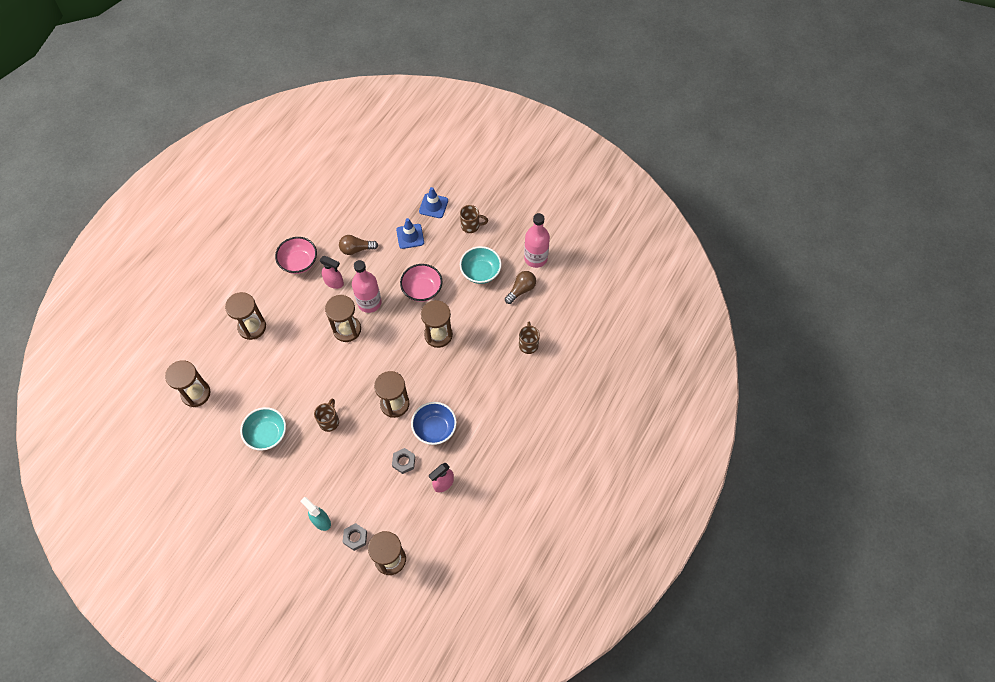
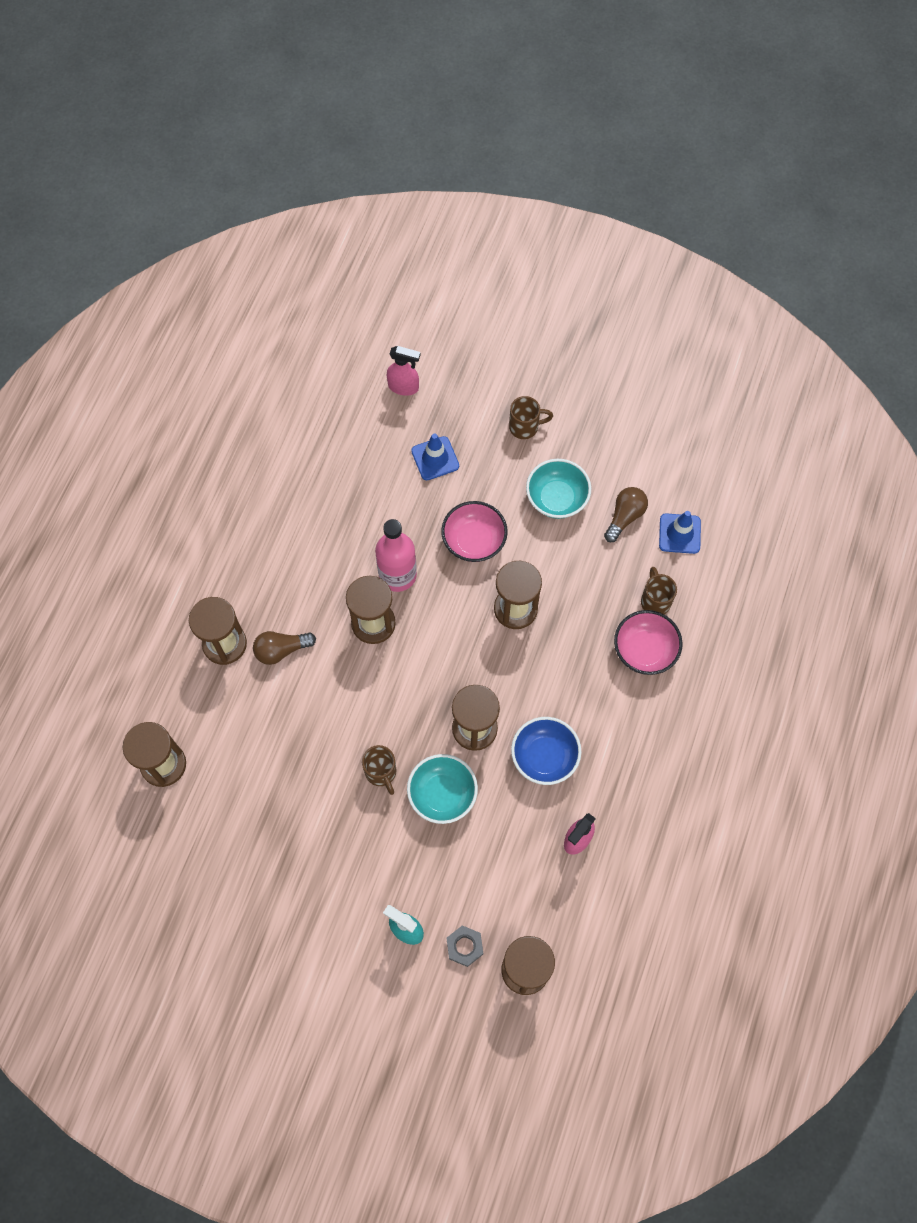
camera: 10 degrees left, 5 degrees up
turquoise bowl [240,407,286,451] -> turquoise bowl moved to [407,754,478,824]
pink bowl [275,237,317,274] -> pink bowl moved to [614,610,683,675]
brown mug [314,398,339,432] -> brown mug turned 150 degrees clockwise [362,745,397,795]
pink spray bottle [320,256,344,289] -> pink spray bottle moved to [387,346,420,396]
brown light bulb [339,235,378,255] -> brown light bulb moved to [253,631,316,665]
grey nut [392,448,415,474] -> none
blue traffic cone [419,187,448,218] -> blue traffic cone moved to [659,511,701,554]
pink bottle [524,213,550,268] -> none

